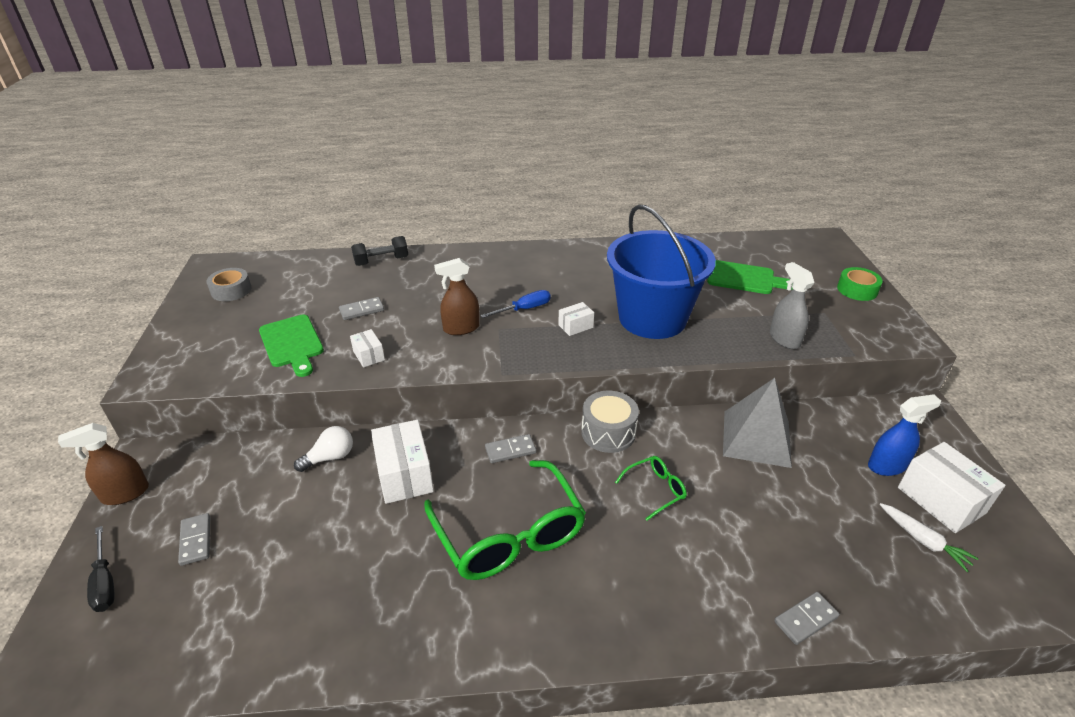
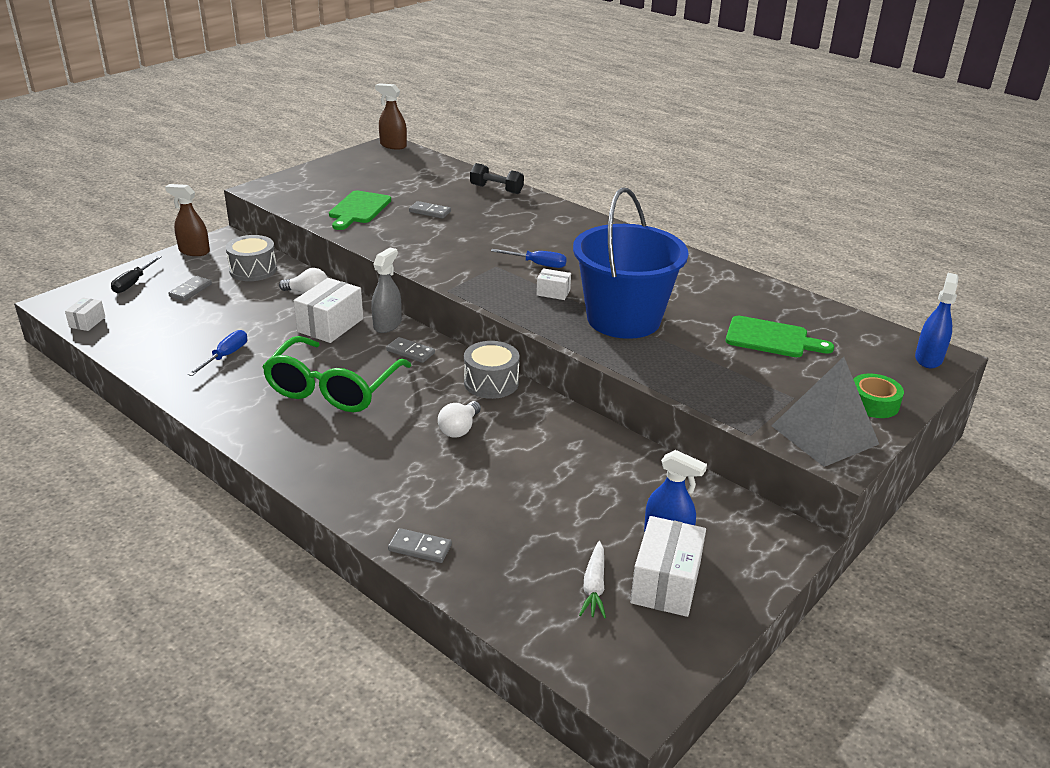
camera: 45 degrees right, 5 degrees down
grey tape [206,268,252,301] -> none
white box [350,329,385,368] -> white box moved to [65,298,105,331]
brown spray bottle [434,258,480,335] -> brown spray bottle moved to [375,83,407,150]
green glasses [615,456,687,521] -> white light bulb [438,401,481,437]
green cutting board [707,260,793,294] -> green cutting board turned 45 degrees counterclockwise [726,316,834,357]
grey pyramid [723,378,792,468] -> grey pyramid moved to [772,357,879,467]
grey spray bottle [770,262,815,349] -> grey spray bottle moved to [371,247,402,333]
none -> blue screwdriver [188,330,247,376]
none -> grey drum [226,235,277,281]
none -> blue spray bottle [915,273,959,368]

